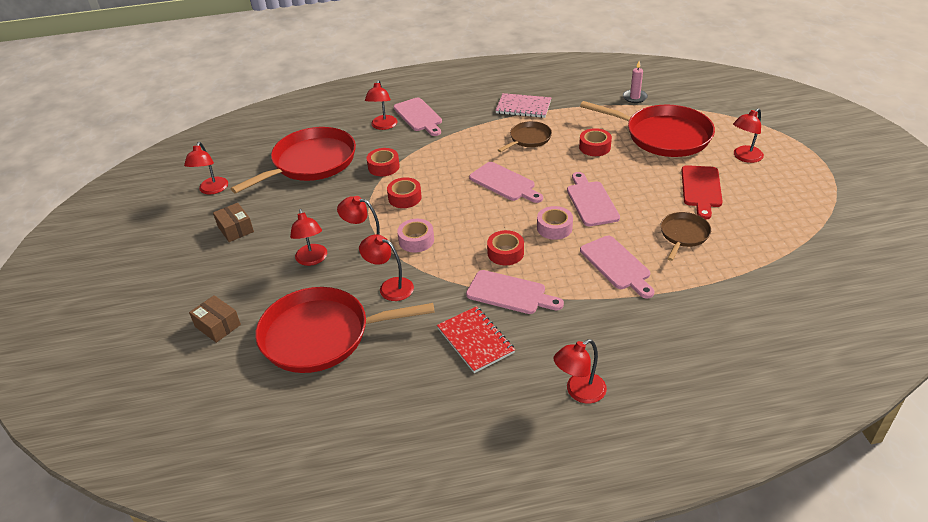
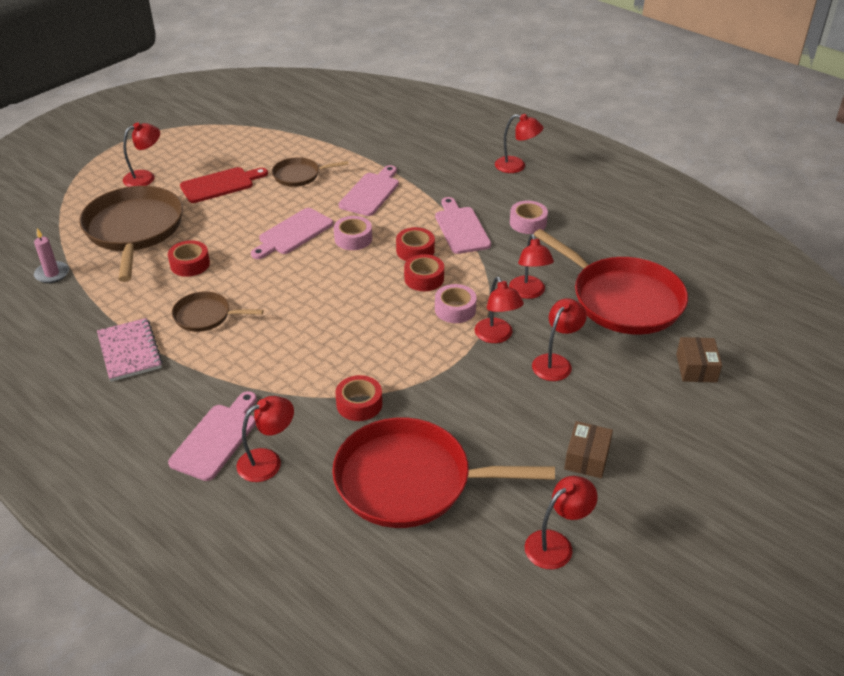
camera: 130 degrees left, 0 degrees up
red tape [387,177,422,208] -> red tape moved to [404,254,444,291]
red notebook [437,306,515,373] -> pink tape [510,201,548,234]
pink cutting board [469,162,543,203] -> none
red pan [580,101,715,157] -> brown pan [79,186,183,282]
red lamp [733,108,764,163] -> red lamp turned 45 degrees counterclockwise [123,122,160,187]

